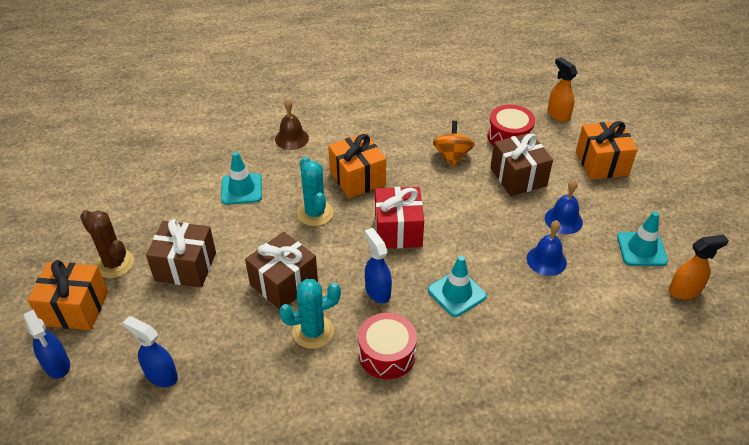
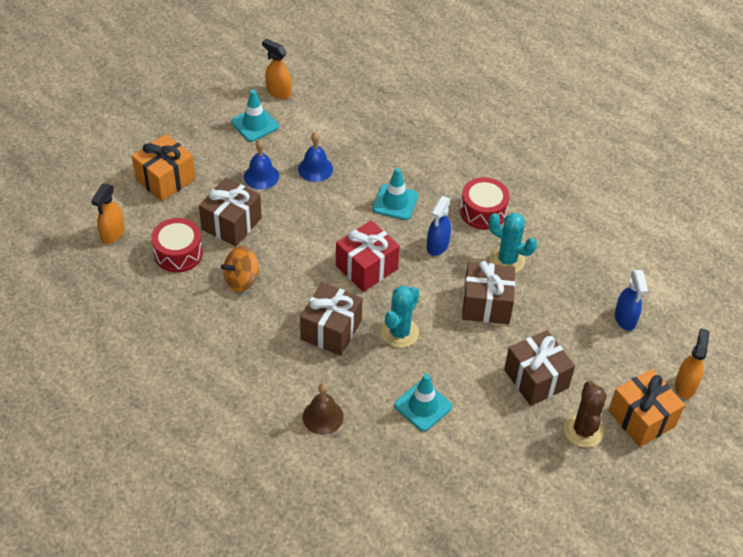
camera: 130 degrees left, 5 degrees up
blue spray bottle [23,309,70,379] -> orange spray bottle [675,328,710,399]
orange gift [328,133,386,198] -> brown gift [300,282,363,356]

